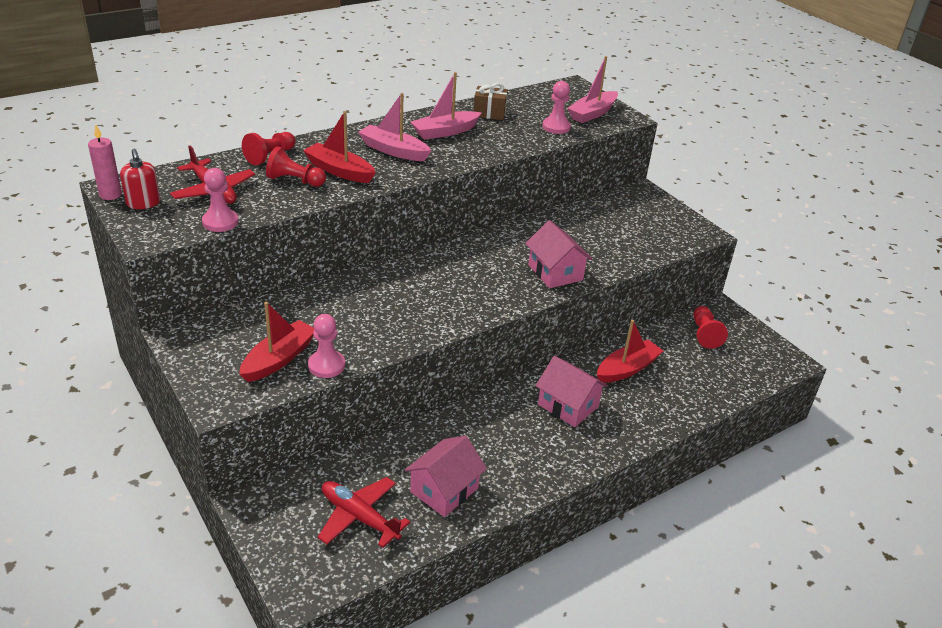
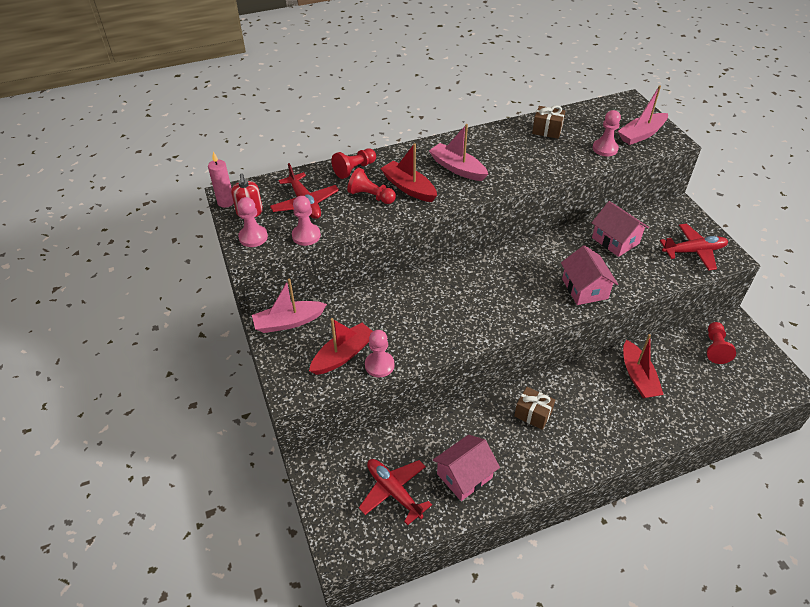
camera: 15 degrees right, 10 degrees up
pink boat [411,72,481,140] -> pink boat moved to [252,278,327,333]
pink house [536,356,608,427] -> pink house moved to [592,201,649,257]
red boat [597,320,663,383] -> red boat turned 105 degrees clockwise [623,334,664,398]
none -> pink pawn [237,197,268,247]
none -> brown gift [514,387,555,430]
none -> red plane [660,224,728,270]

